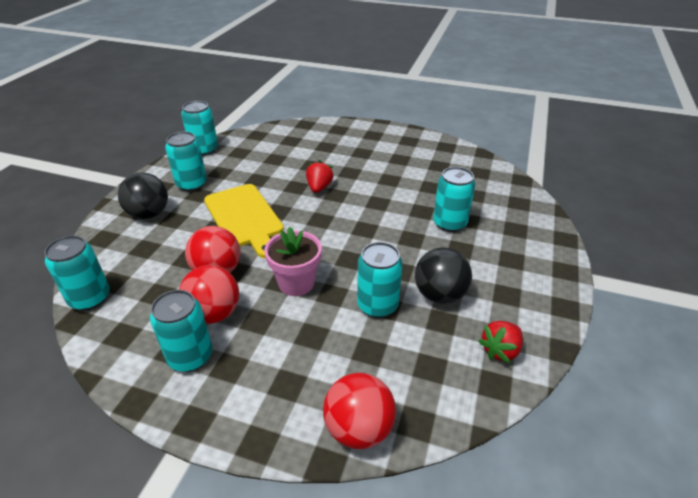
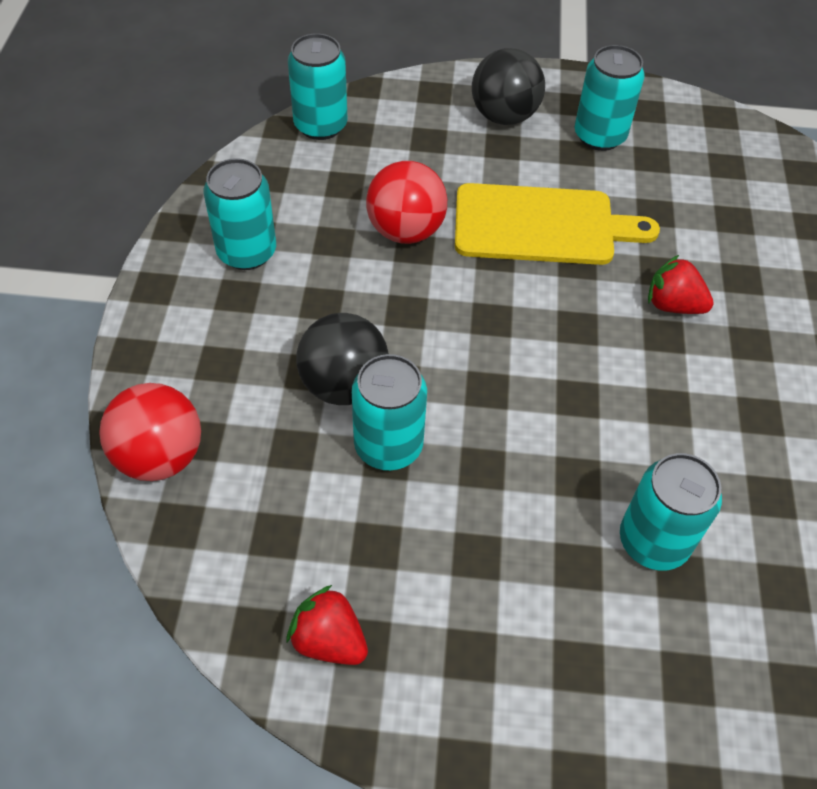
camera: 75 degrees right, 15 degrees up
red ball [179,265,239,324] -> none
turquoise can [181,101,218,156] -> none
yellow cutting board [204,184,284,258] -> yellow cutting board turned 135 degrees counterclockwise [455,183,660,265]
pink flower pot [265,227,322,296] -> none
red strawberry [306,160,334,193] -> red strawberry turned 150 degrees counterclockwise [648,255,714,314]
black ball [415,248,472,304] -> black ball moved to [296,313,389,405]

